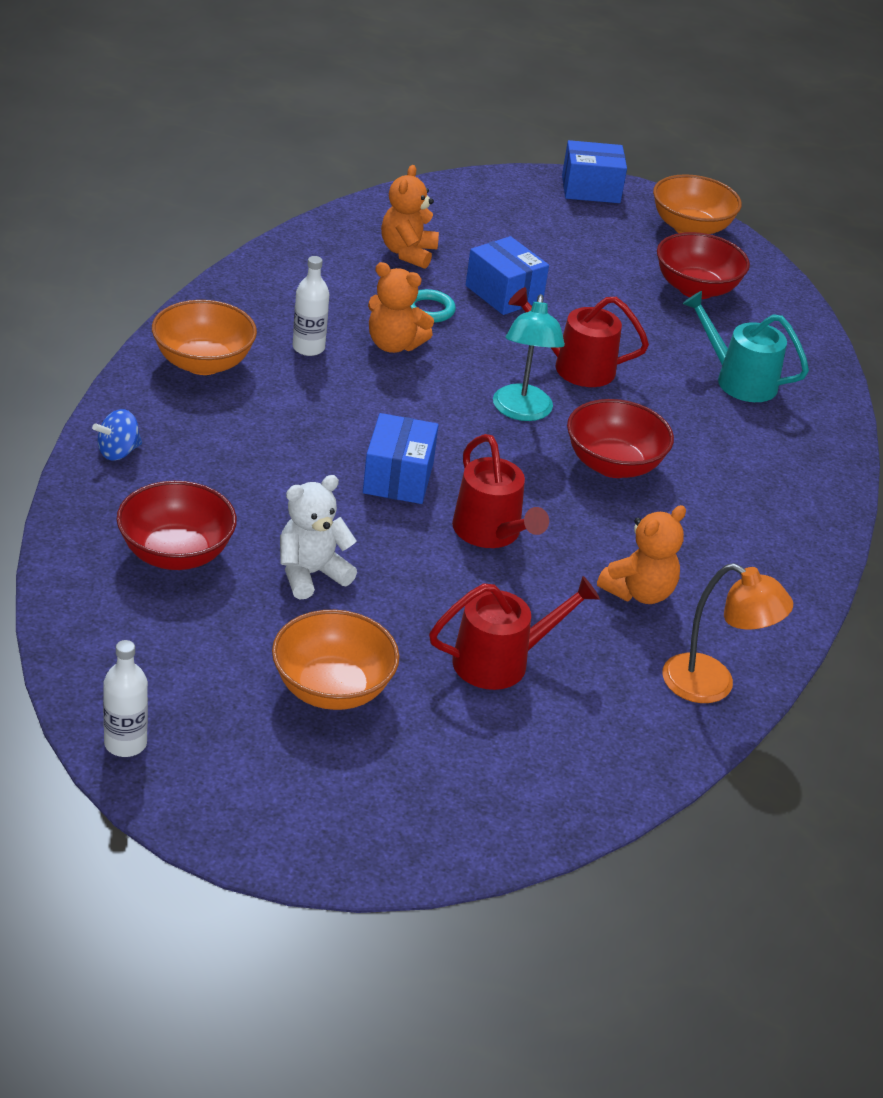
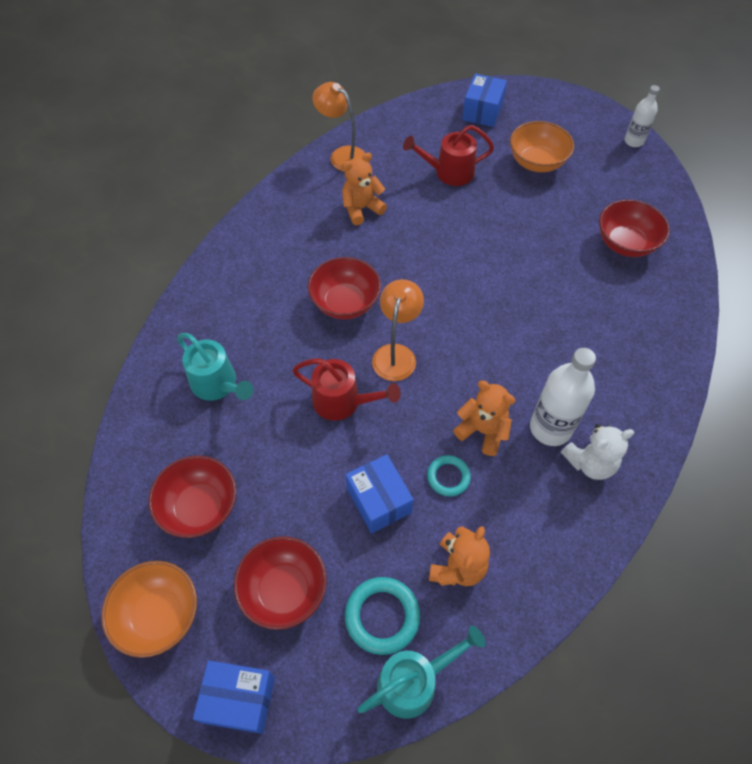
camera: 165 degrees left, 20 degrees up
blue spinning top [92,409,142,460] -> none
orange bowl [152,300,257,375] -> none
white teddy bear [280,475,357,599] -> white teddy bear moved to [561,424,634,480]
white bottle [293,256,329,356] -> white bottle [530,348,596,446], size x1.68
blue box [363,413,439,504] -> blue box moved to [462,74,507,127]
red watering can [452,434,549,548] -> none
turquoise lamp [493,294,565,421] -> orange lamp [372,279,424,381]
none -> red bowl [234,536,327,630]
none -> turquoise ring [345,577,420,655]
none -> turquoise watering can [357,626,486,719]

